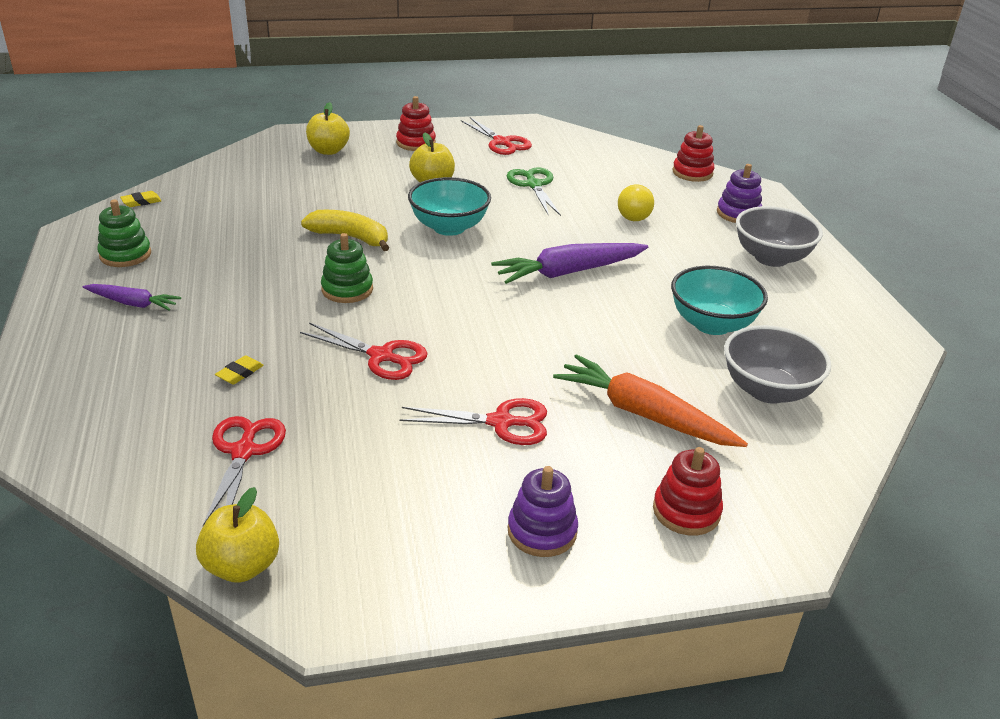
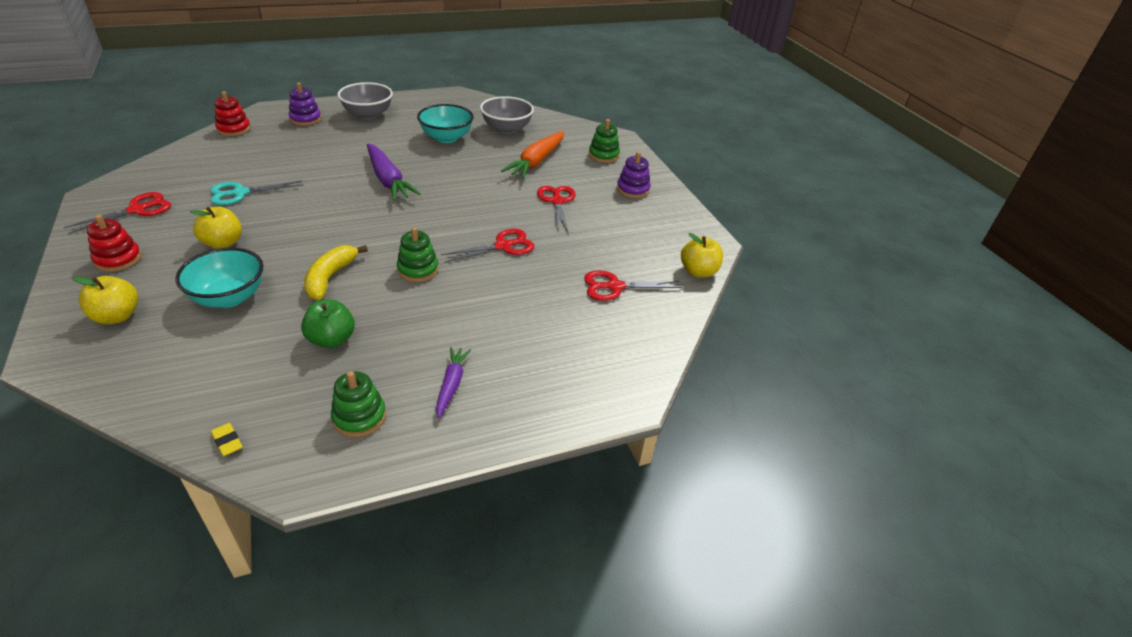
camera: 100 degrees left, 5 degrees up
yellow eraser [215,355,264,385] -> none
red scissors [300,323,428,380] -> red scissors turned 45 degrees clockwise [441,229,534,263]
turquoise bowl [408,177,491,236] -> turquoise bowl moved to [175,247,264,308]
green scissors [507,167,561,216] -> turquoise scissors [210,181,303,205]
yellow light bulb [618,185,654,221] -> none
red stacking toy [653,447,723,536] -> green stacking toy [589,119,620,163]
none -> green apple [301,299,355,348]

